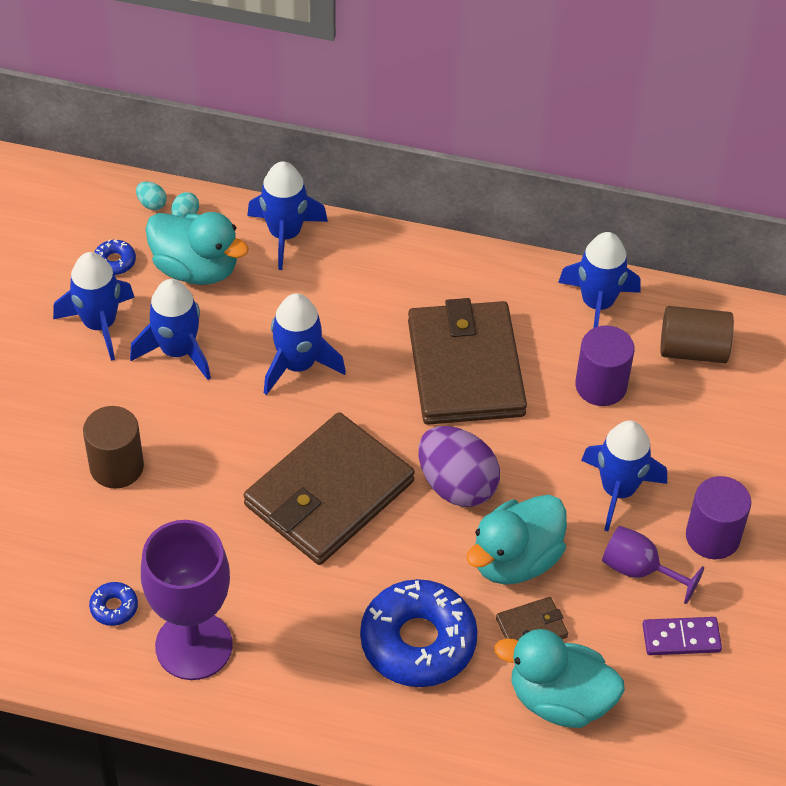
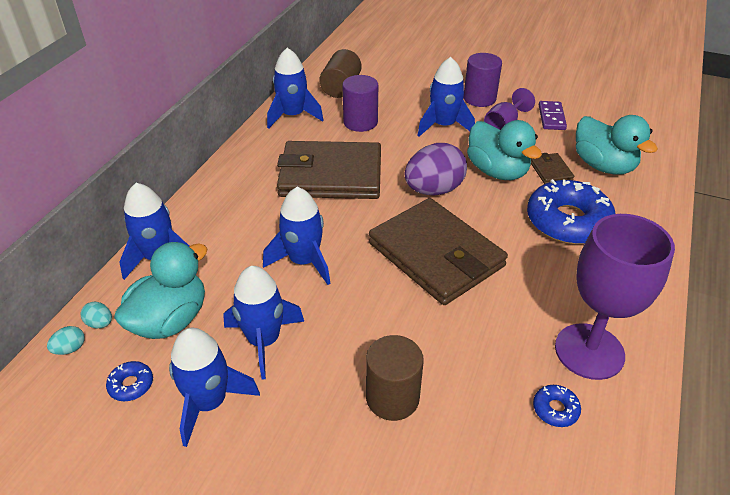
camera: 80 degrees left, 10 degrees down
turquoise duck [494,629,625,728] -> turquoise duck turned 60 degrees counterclockwise [576,115,658,175]

